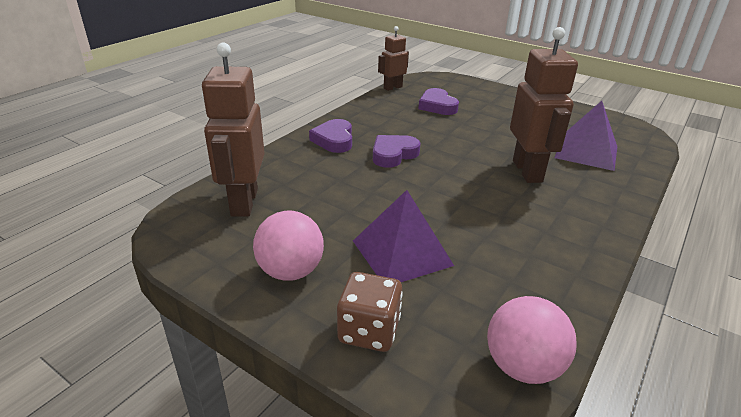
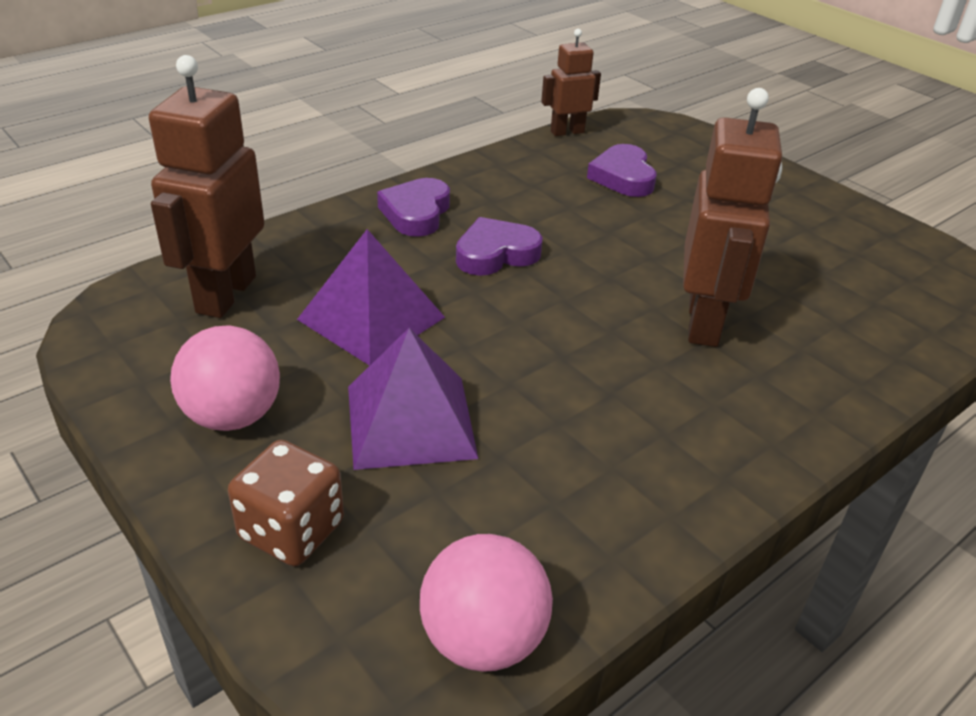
camera: 15 degrees right, 5 degrees up
purple pyramid [555,101,617,171] -> purple pyramid moved to [297,229,445,366]

